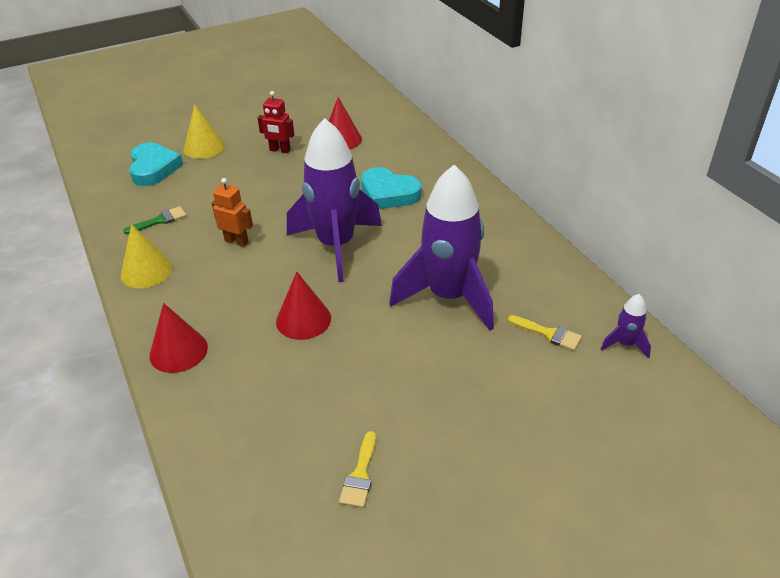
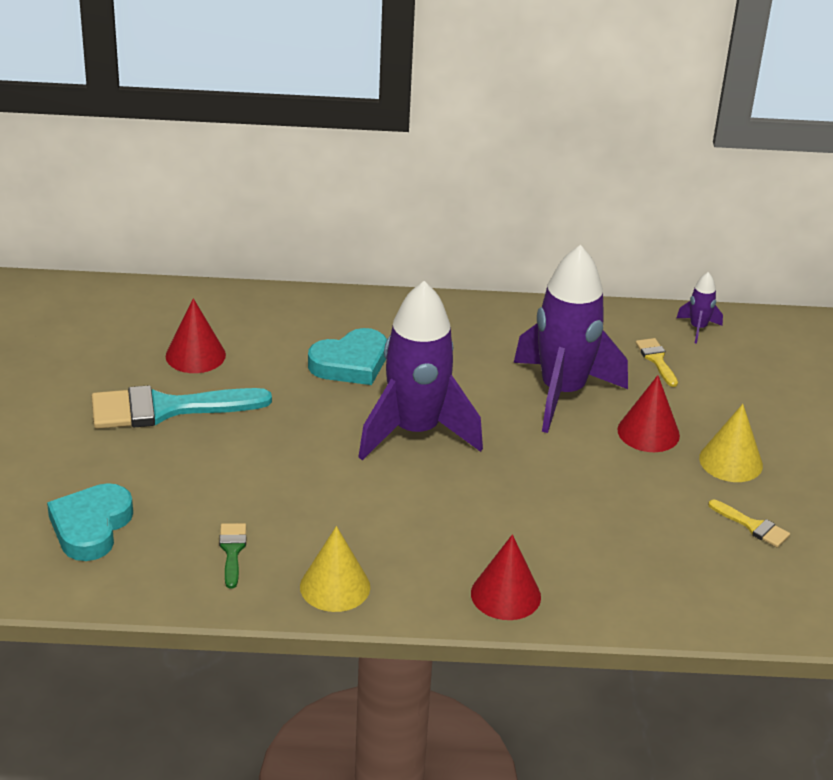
camera: 65 degrees left, 5 degrees down
turquoise heart [129,143,183,186] -> turquoise heart turned 90 degrees counterclockwise [47,483,133,561]
yellow cone [183,104,225,159] -> yellow cone moved to [699,404,763,482]
orange robot [212,178,253,247] -> none
red robot [258,91,294,153] -> turquoise brush [92,385,272,429]
red cone [276,272,331,340] -> red cone moved to [617,375,680,452]
yellow brush [508,315,582,351] -> yellow brush turned 75 degrees counterclockwise [636,338,678,387]

